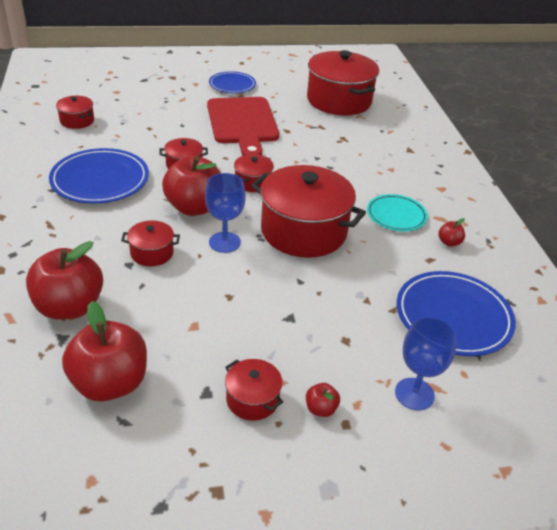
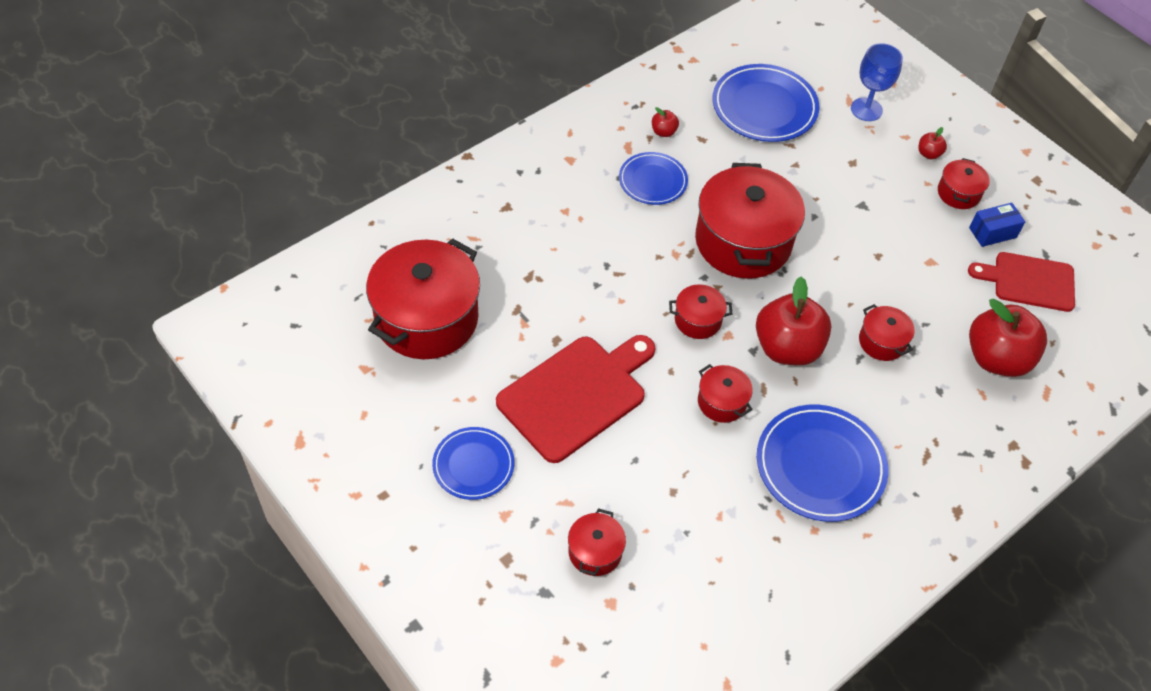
camera: 120 degrees left, 15 degrees up
red pot [56,96,94,129] -> red pot moved to [568,508,626,576]
red apple [62,301,147,402] -> red cutting board [968,252,1075,312]
blue goblet [205,173,246,253] -> none
turquoise plate [367,194,428,231] -> blue plate [619,152,688,205]
none -> blue box [969,203,1025,247]

